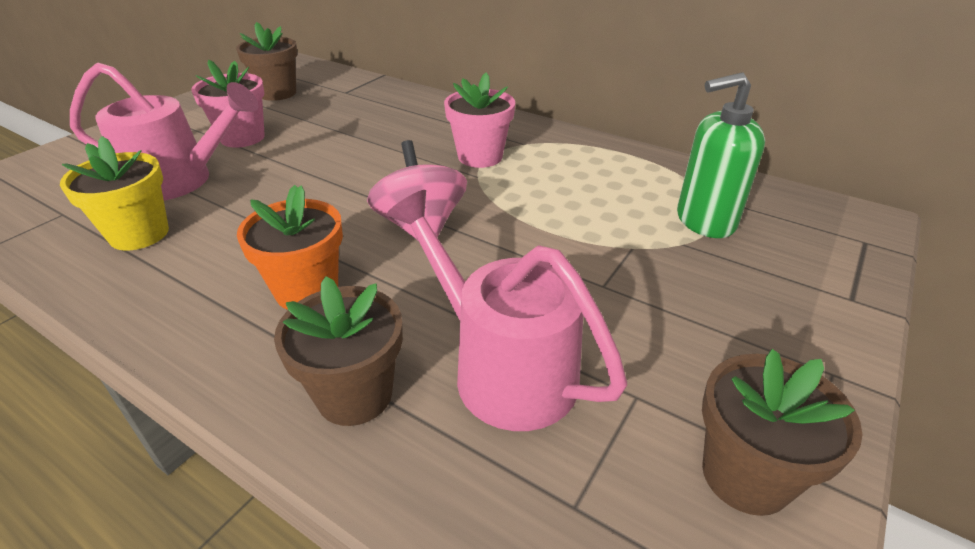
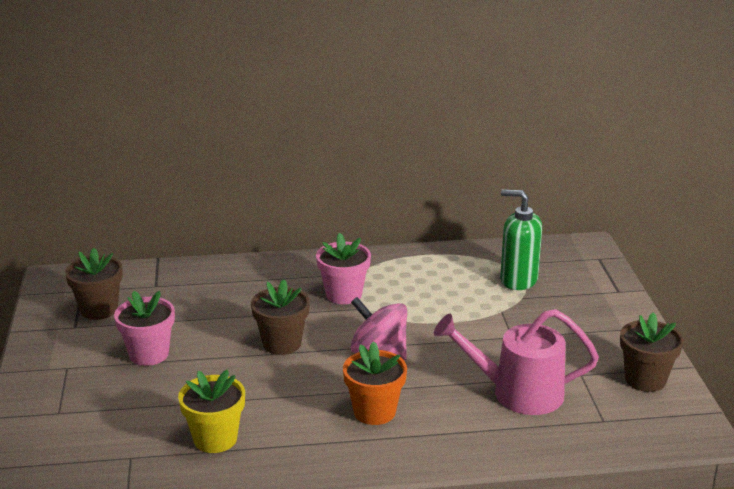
camera: 40 degrees left, 10 degrees down
pink watering can [70,62,258,201] -> none
brown flower pot [274,276,403,426] -> brown flower pot moved to [251,279,310,355]
green soap dispenser [677,73,765,238] -> green soap dispenser turned 75 degrees clockwise [500,189,542,290]

